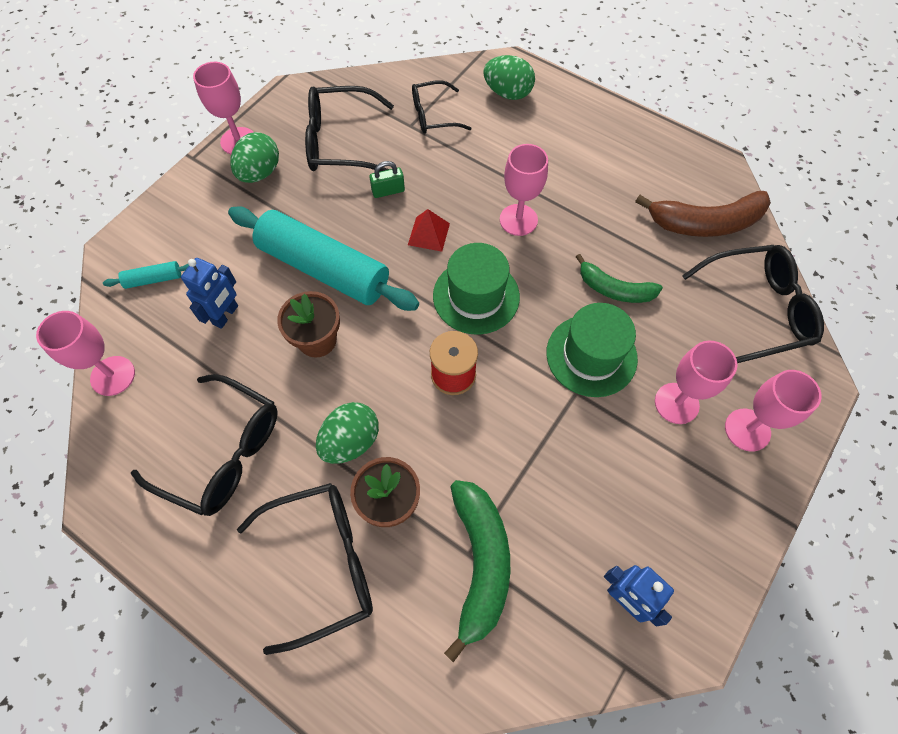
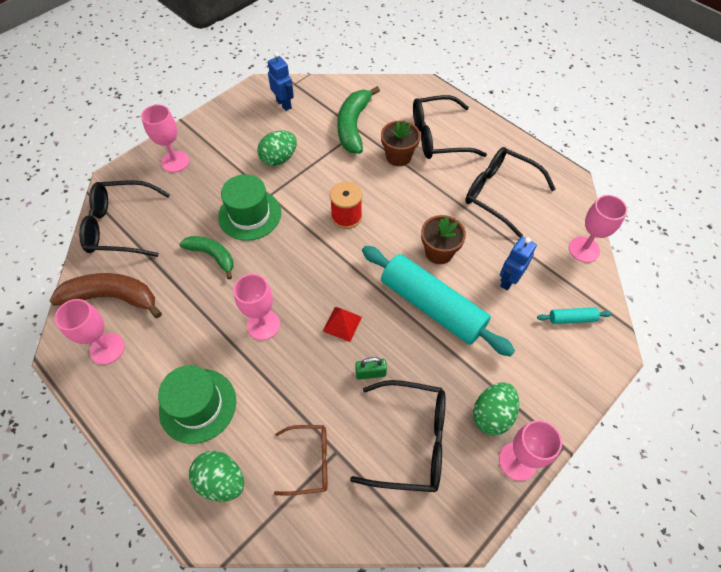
camera: 170 degrees left, 5 degrees down
green egg [316,402,379,464] -> green egg moved to [257,131,297,166]
black glasses [412,80,472,134] -> brown glasses [274,425,327,496]
green hat [433,243,520,335] -> green hat moved to [158,365,236,444]
pink goblet [655,341,737,424] -> pink goblet moved to [55,299,125,365]

